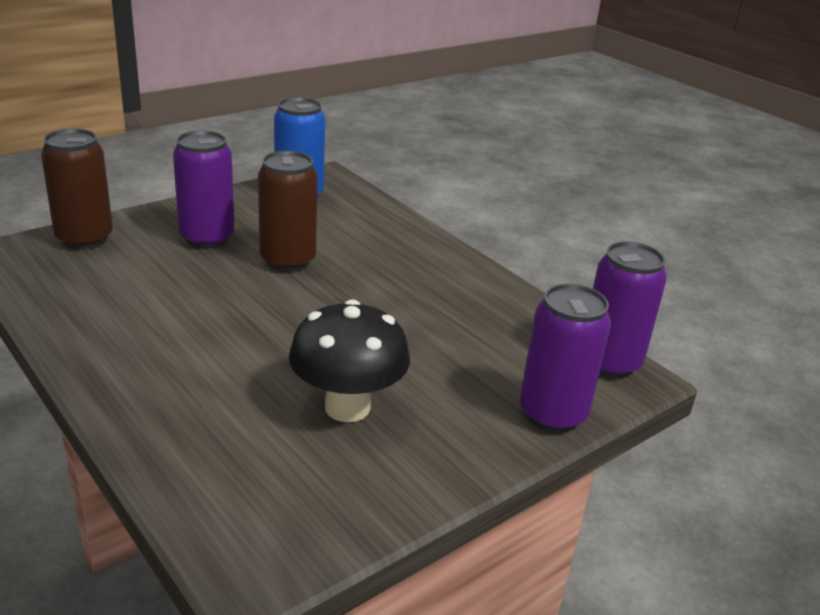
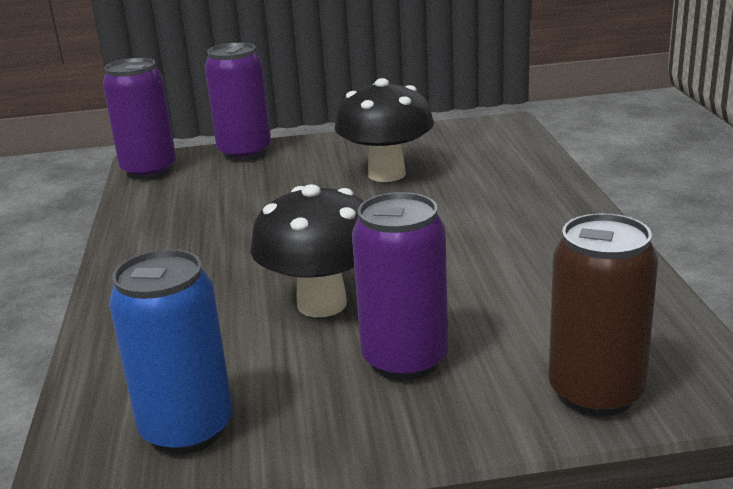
camera: 145 degrees left, 5 degrees down
brown can [258,151,318,272] -> black mushroom [250,184,364,317]

